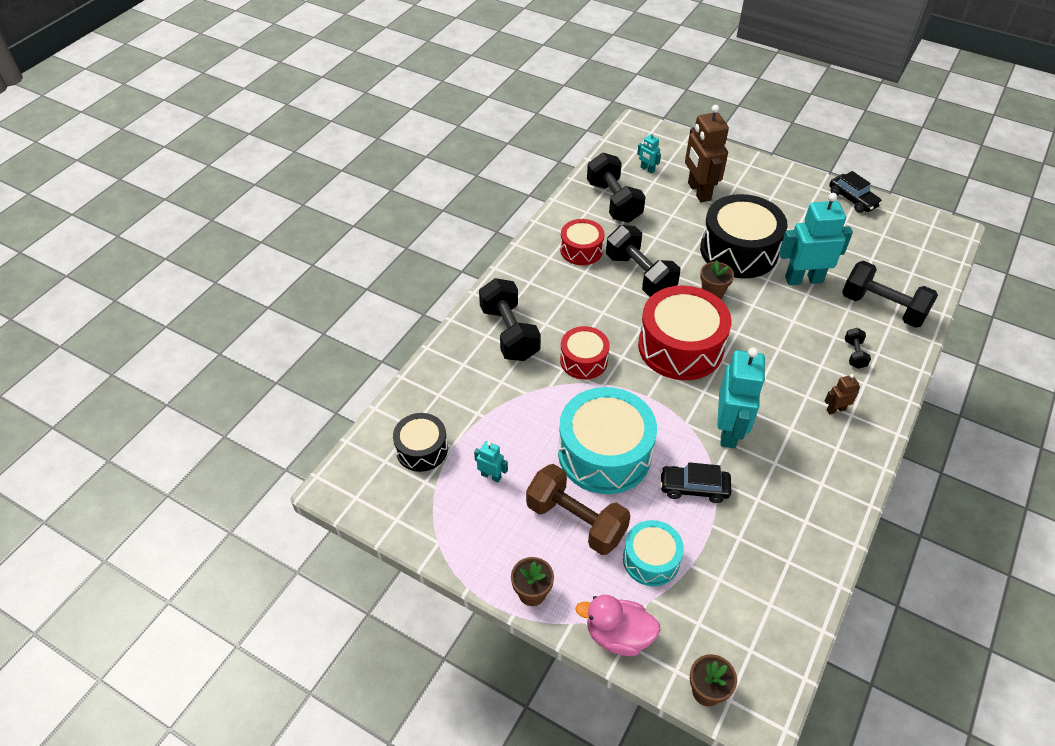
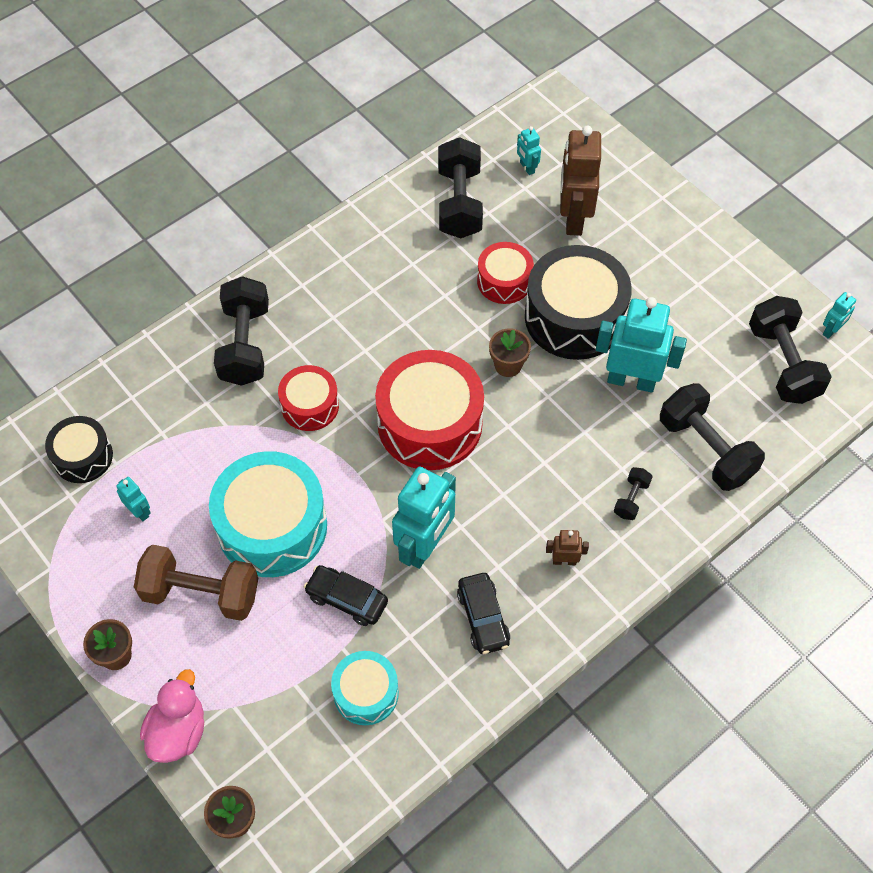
camera: 20 degrees right, 10 degrees up
brown dumbbell [526,464,630,555] -> brown dumbbell turned 45 degrees counterclockwise [134,545,258,621]
red drum [560,219,605,265] -> red drum moved to [477,242,534,304]
pink duck [575,595,661,656] -> pink duck turned 75 degrees clockwise [140,669,204,763]
black dumbbell [606,225,680,297] -> black dumbbell moved to [749,296,832,404]
turquoise drum [623,520,684,586] -> turquoise drum moved to [331,651,399,725]
black car [829,171,882,213] -> black car moved to [457,573,510,654]
none -> turquoise robot [823,292,856,339]

